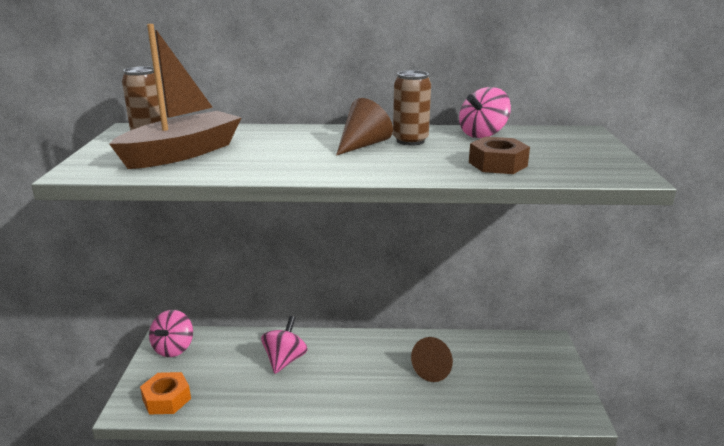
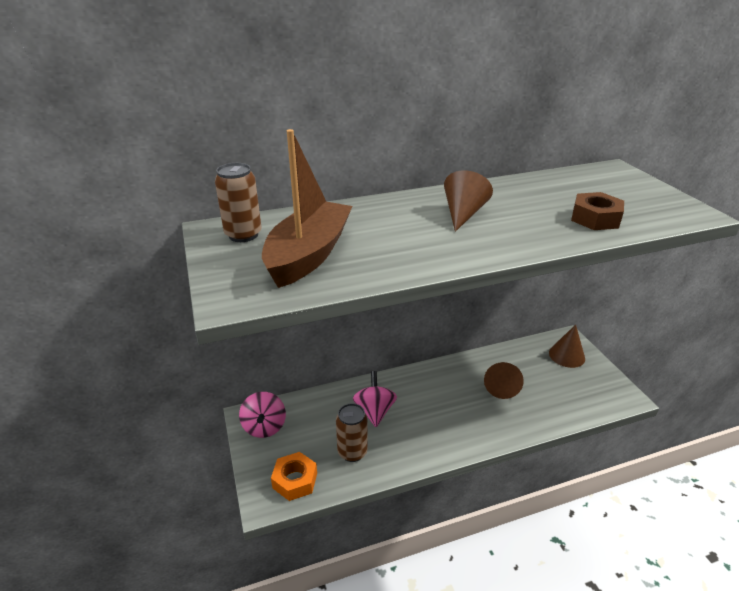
camera: 20 degrees left, 10 degrees up
brown can [393,70,431,145] -> brown can moved to [336,403,368,462]
pink spinning top [459,87,511,138] -> none
none -> brown cone [549,325,585,368]

